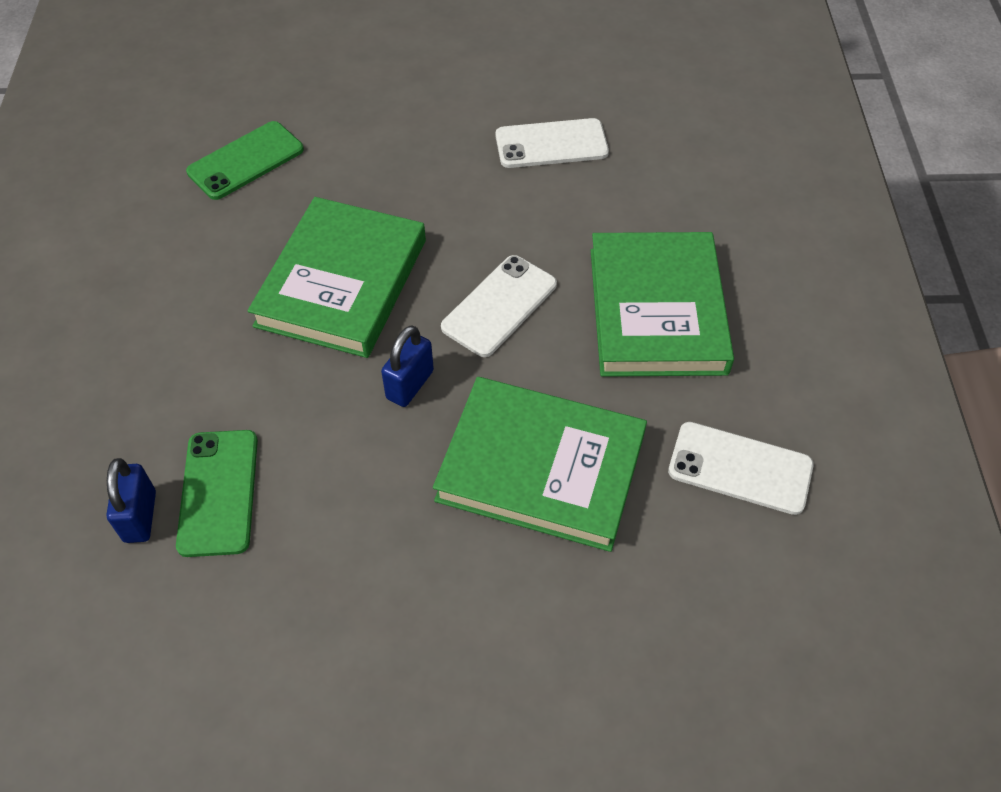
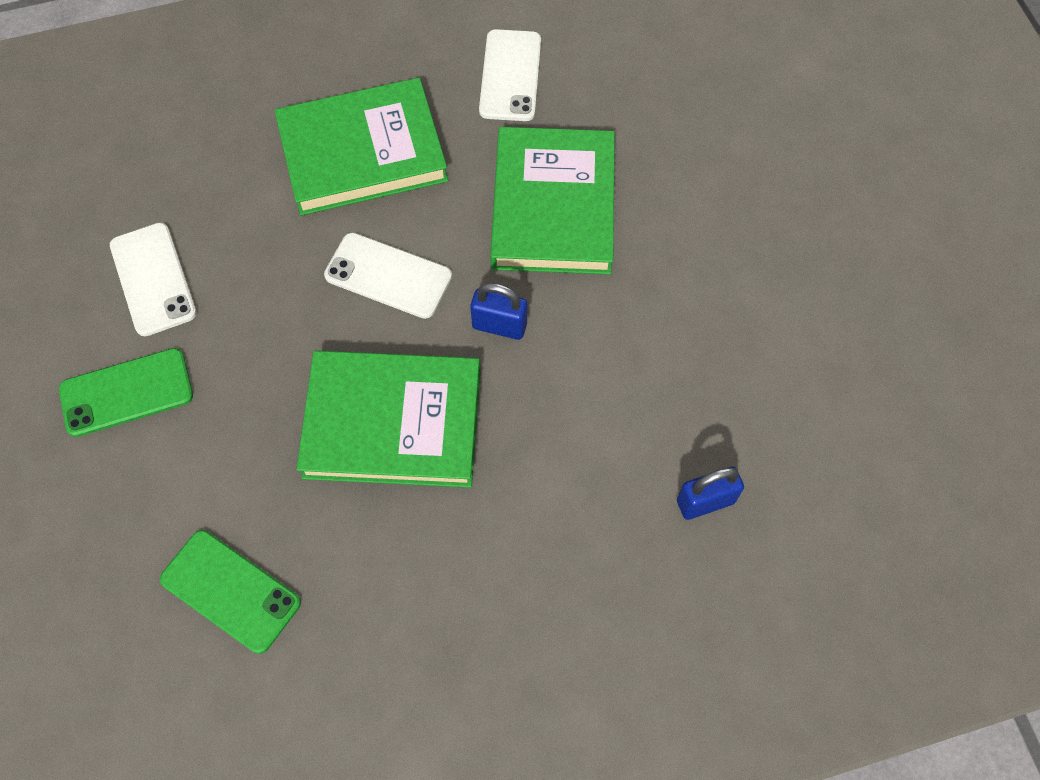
camera: 105 degrees left, 10 degrees up
green phone [176,430,258,557] -> green phone moved to [59,348,193,437]

